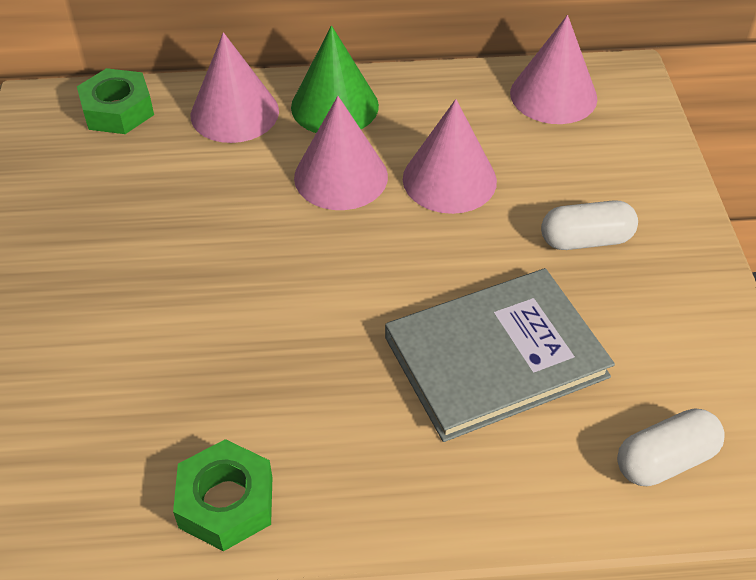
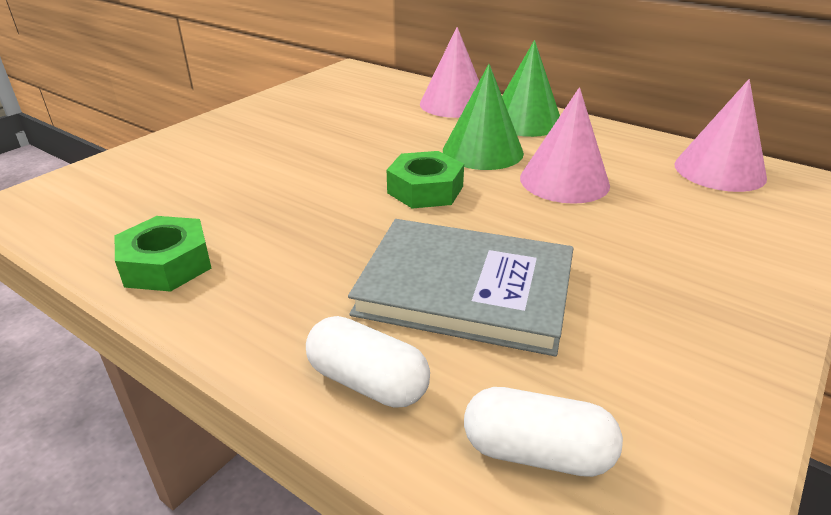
camera: 40 degrees right, 15 degrees down
green nut [77,68,154,134] -> green nut moved to [387,151,464,208]
pink cone [294,96,388,210] -> green cone [443,64,524,170]
white capsule [541,200,638,250] -> white capsule moved to [306,316,430,408]

